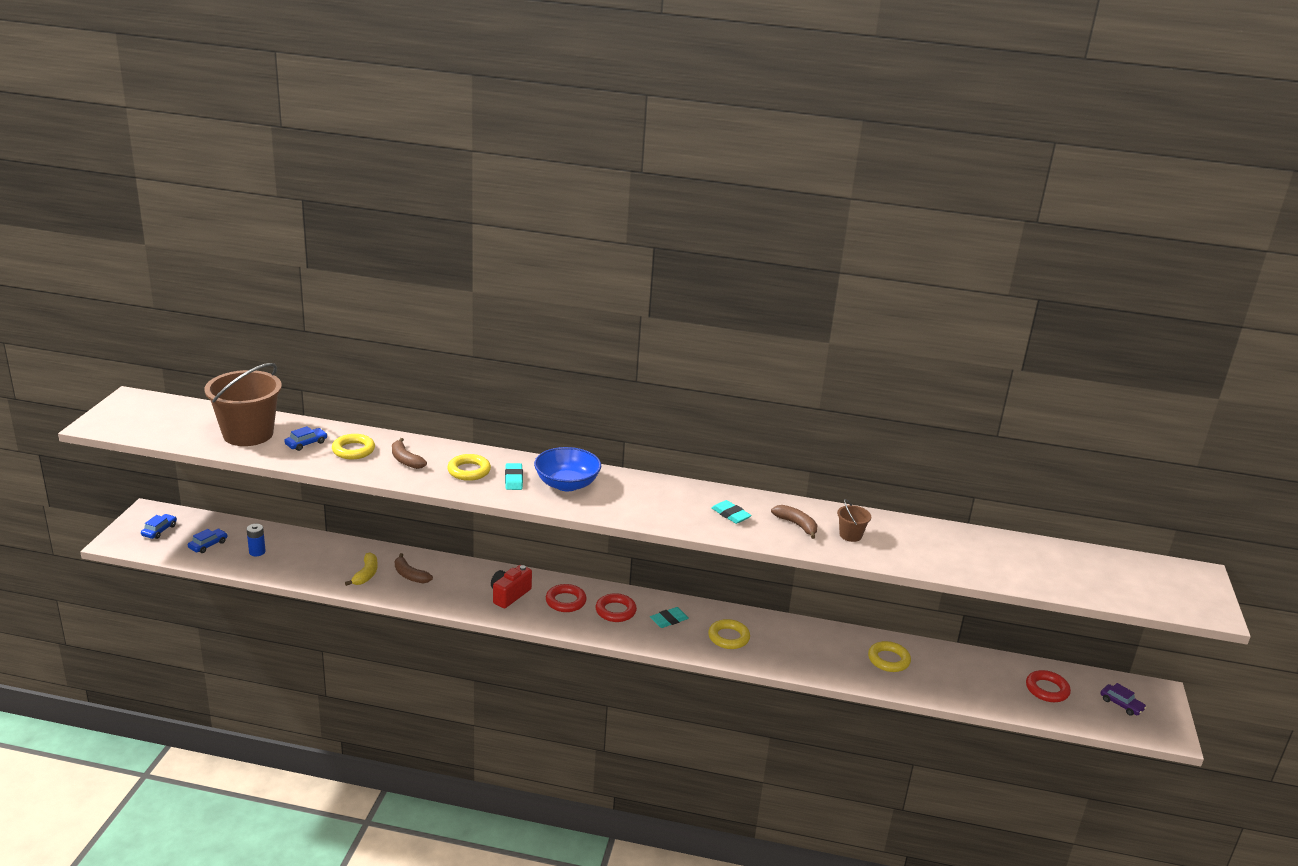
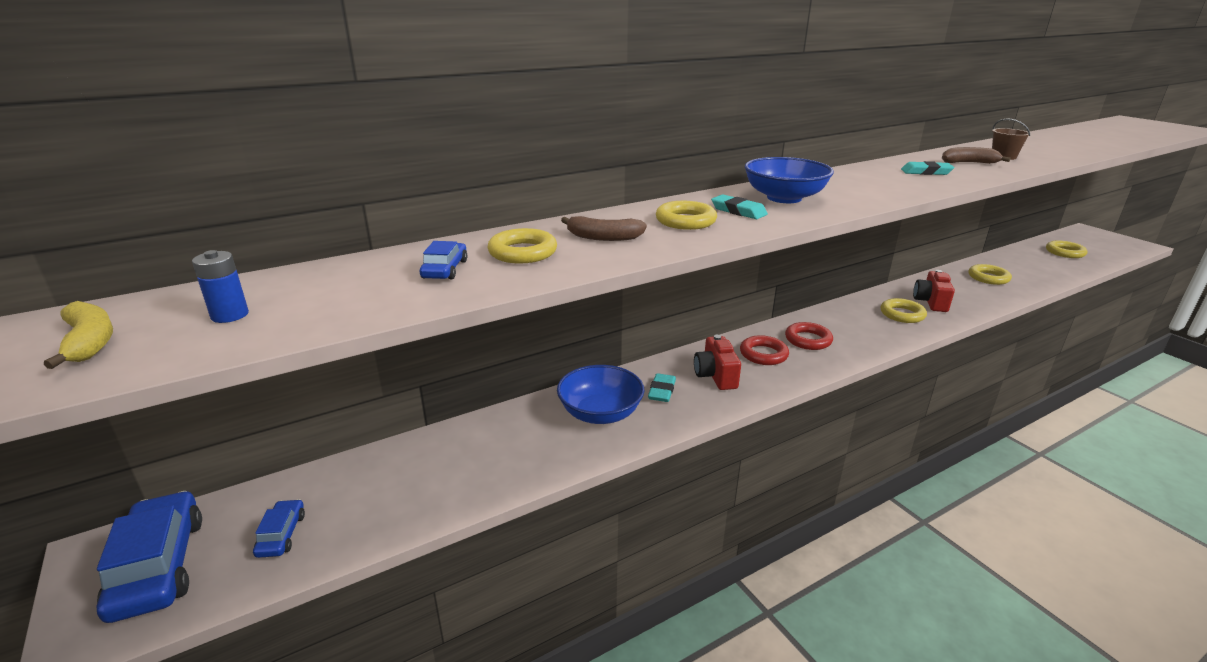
camera: 40 degrees left, 0 degrees up
blue car [141,514,177,539] -> blue car [97,491,202,623], size x2.01
brown bucket [205,363,282,446] -> none
blue battery [247,524,266,556] -> blue battery moved to [192,250,249,323]
yellow banana [345,552,378,586] -> yellow banana moved to [44,301,113,369]
brown banana [395,553,433,583] -> blue bowl [557,365,644,424]
turquoise eraser [650,607,689,628] -> turquoise eraser moved to [648,373,676,402]
red ring [1026,670,1071,702] -> yellow ring [1046,240,1087,258]
purple car [1100,683,1147,716] -> none
none -> red camera [913,270,955,312]

